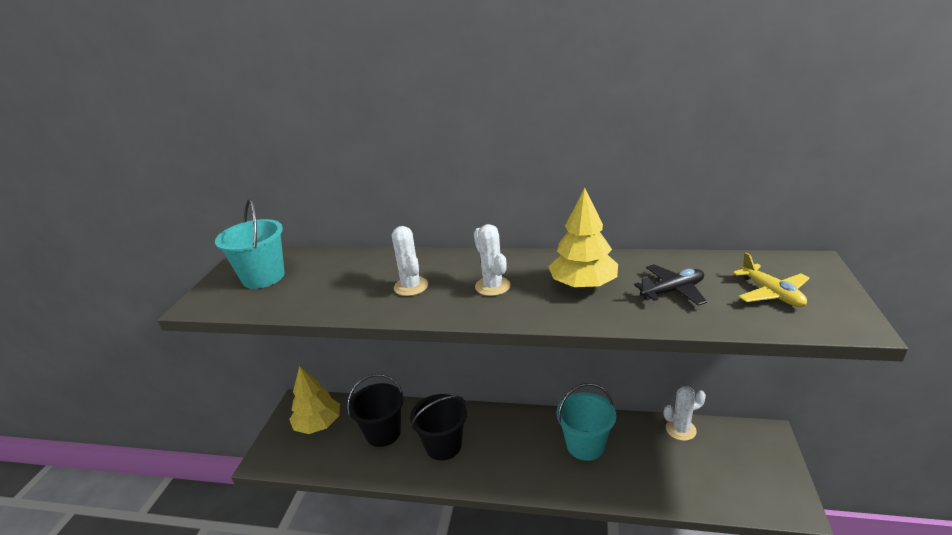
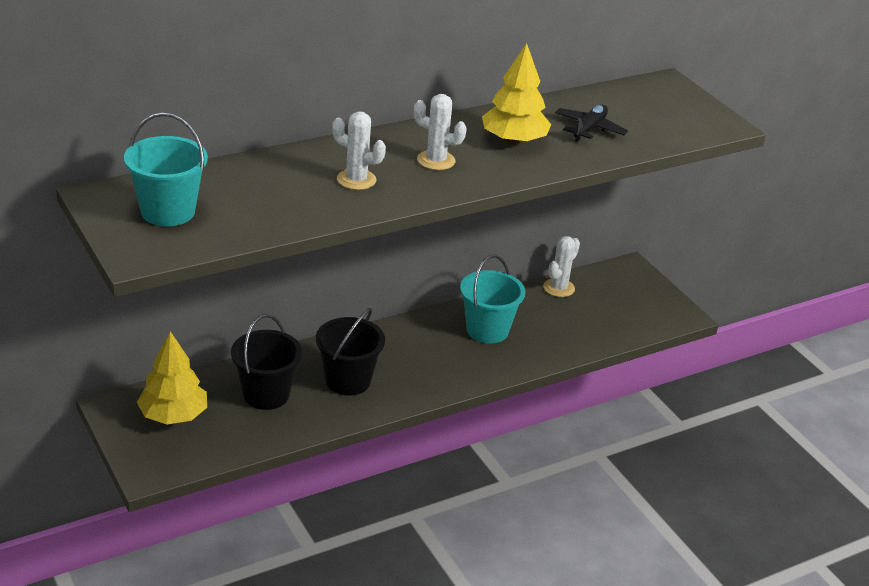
camera: 45 degrees left, 5 degrees up
yellow plane [733,252,810,307] -> none

